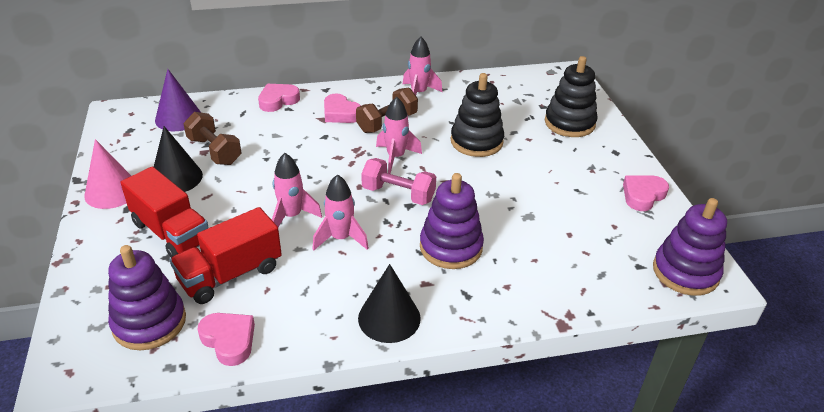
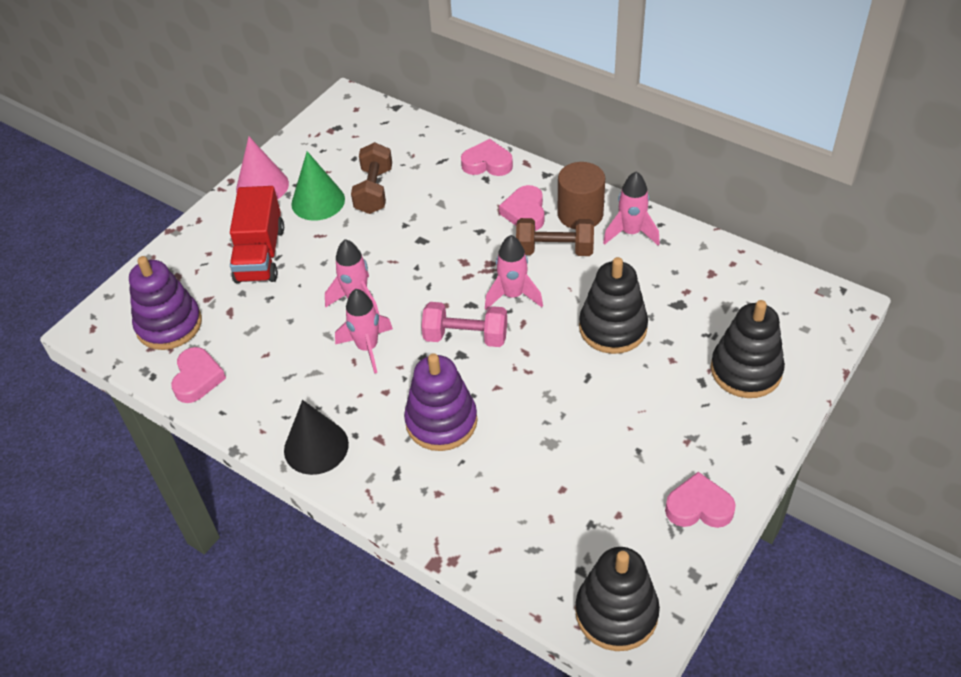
camera: 50 degrees right, 10 degrees up
black cone [154,126,203,192] -> green cone [291,151,345,221]
purple cone [155,69,201,131] -> none
red truck [170,207,282,304] -> none
pink dumbbell [361,158,436,205] -> pink dumbbell turned 60 degrees counterclockwise [421,302,507,347]
purple stacking toy [653,198,727,296] -> black stacking toy [575,547,660,651]
none -> brown cylinder [558,162,605,229]

